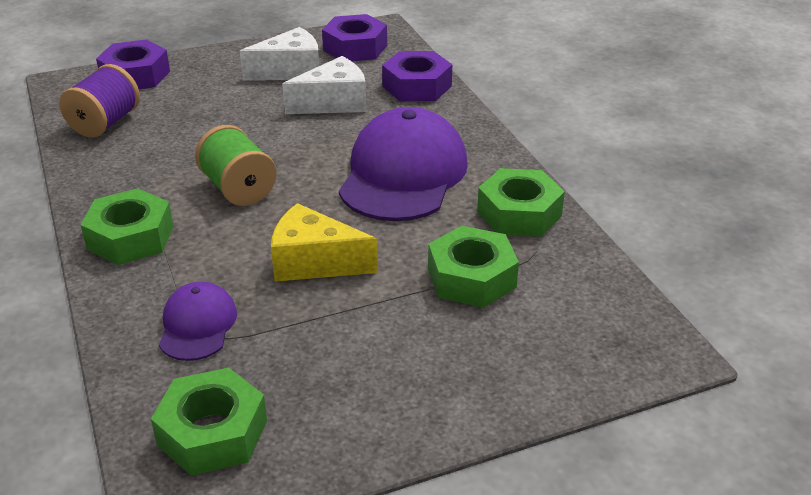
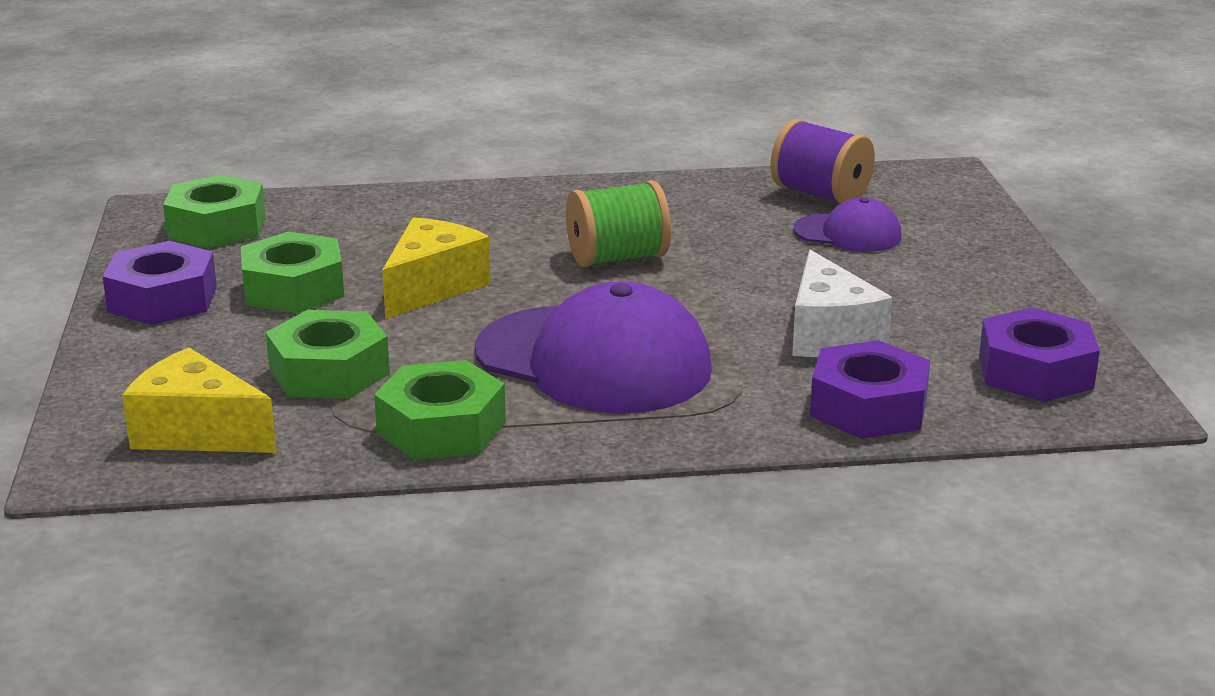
camera: 105 degrees right, 10 degrees down
green nut [81,188,173,265] -> green nut moved to [241,232,344,313]
purple nut [96,39,170,89] -> purple nut moved to [102,241,217,325]
purple cap [159,282,237,361] -> purple cap moved to [793,197,902,252]
white cheese [240,27,319,81] -> none
none -> yellow cheese [122,348,277,453]

